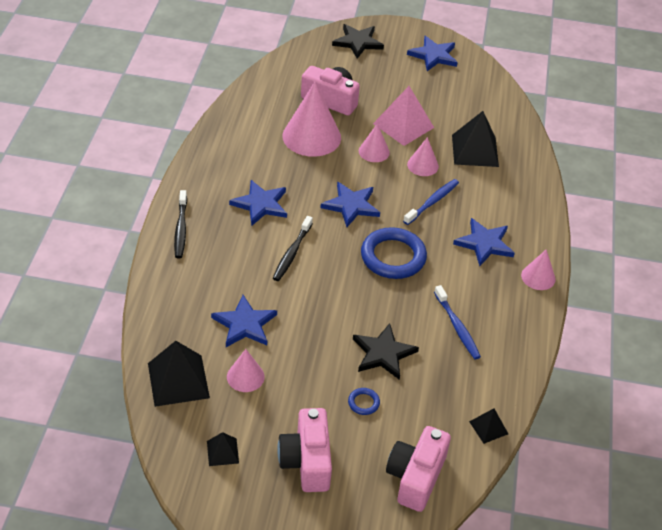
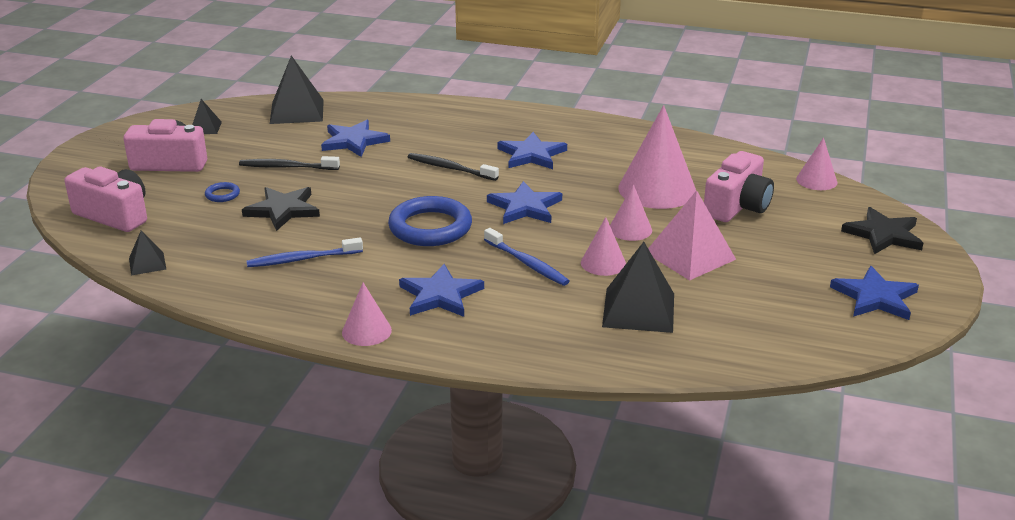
camera: 100 degrees right, 15 degrees down
black toothbrush [174,190,187,258] -> black toothbrush moved to [239,156,340,170]
pink cone [227,349,265,392] -> pink cone moved to [796,138,837,190]

